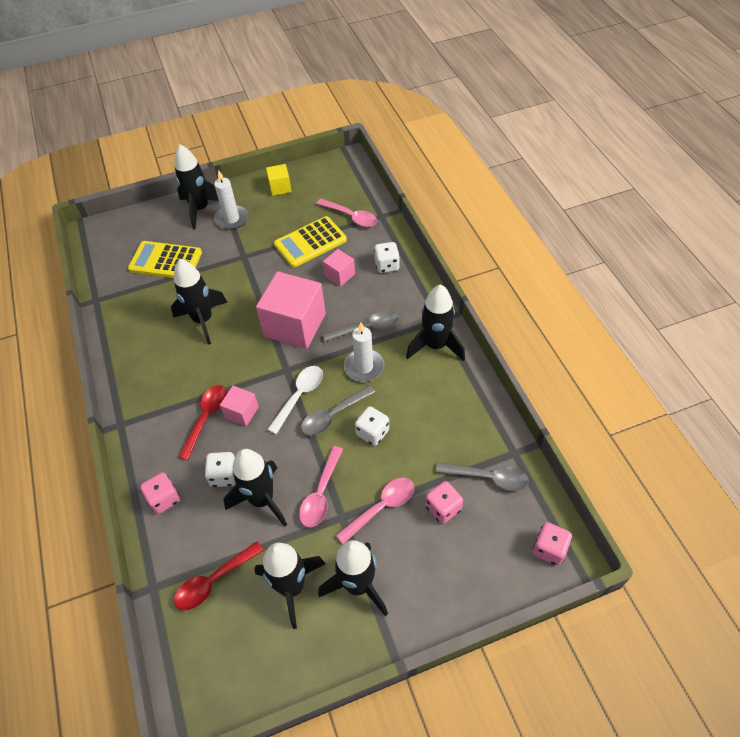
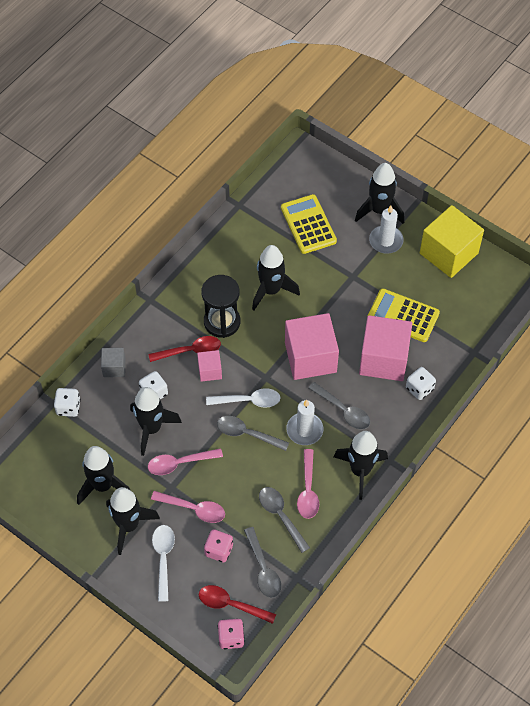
camera: 55 degrees right, 5 degrees up
pink dice [140,473,180,514] -> grey cube [101,348,125,377]
red spoon [174,541,264,610] -> red spoon moved to [199,585,276,624]
yellow cube [266,164,292,196] -> yellow cube [420,205,484,278], size x2.05
pink spoon [316,199,377,227] -> pink spoon moved to [297,449,319,519]
pink cube [323,249,355,287] -> pink cube [359,315,412,381], size x2.05
white dice [355,406,389,446] -> white dice moved to [54,388,81,417]
none -> white spoon [152,525,175,602]
none -> black hourglass [201,275,240,338]
none -> grey spoon [259,487,310,553]

